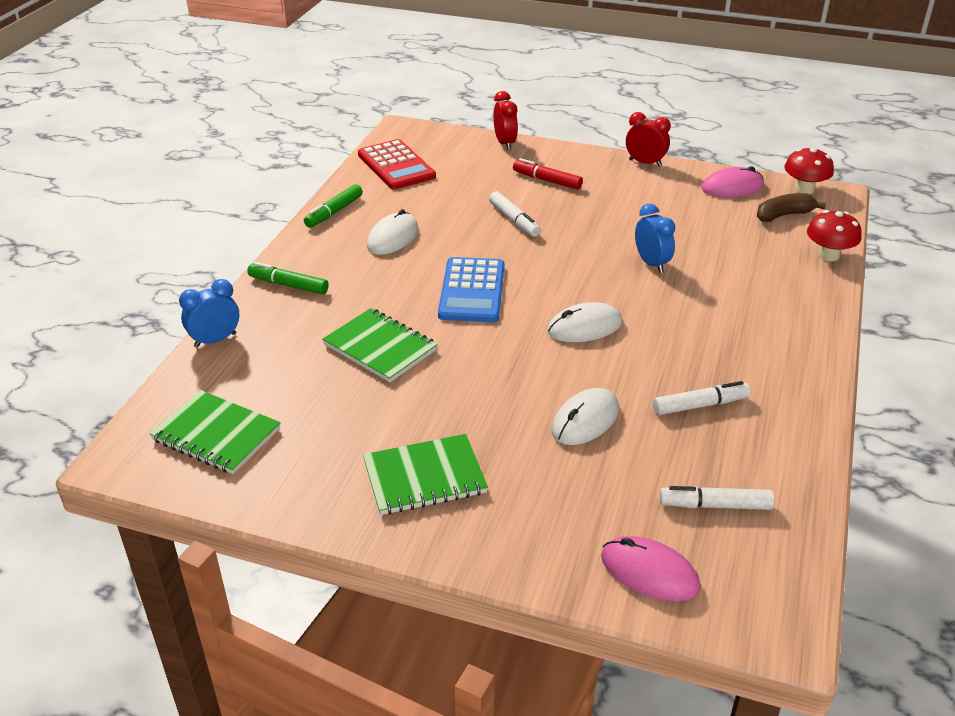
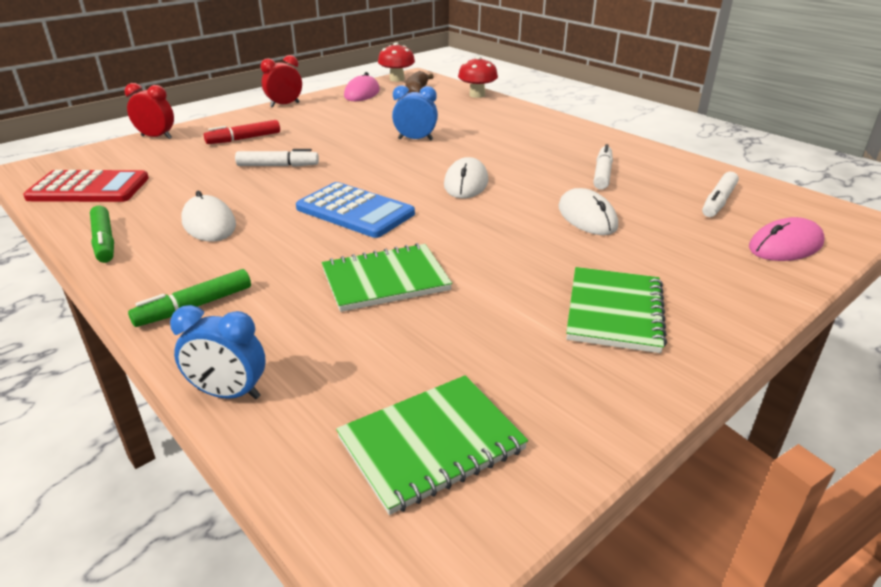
camera: 60 degrees left, 5 degrees down
blue clock [179,279,239,348] -> blue clock turned 75 degrees counterclockwise [170,305,266,399]

